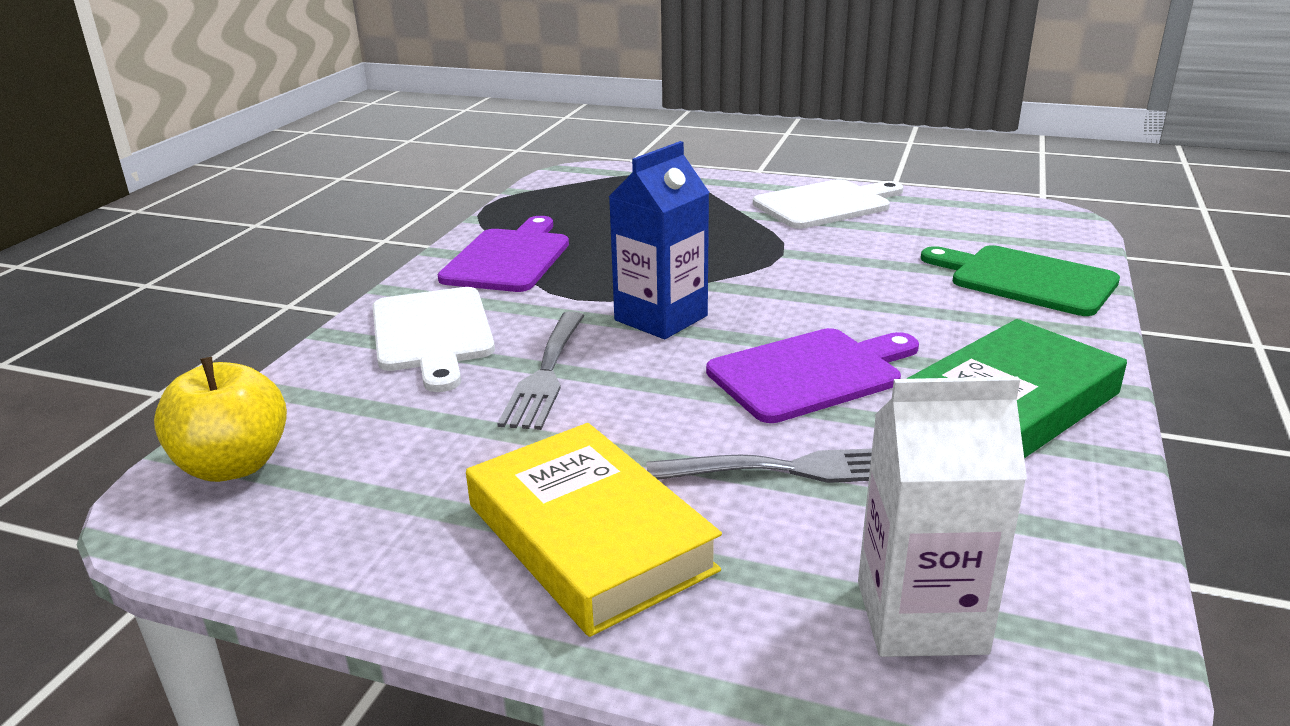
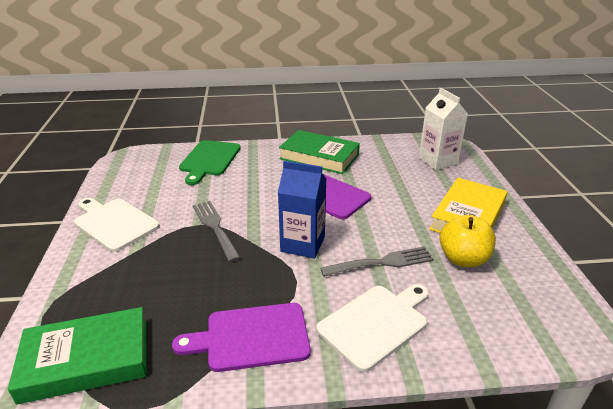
camera: 115 degrees left, 5 degrees up
yellow apple [154,357,287,482] -> yellow apple moved to [439,215,496,267]
grey fork [647,448,872,483] -> grey fork moved to [193,201,241,262]
none -> green book [8,307,147,405]

